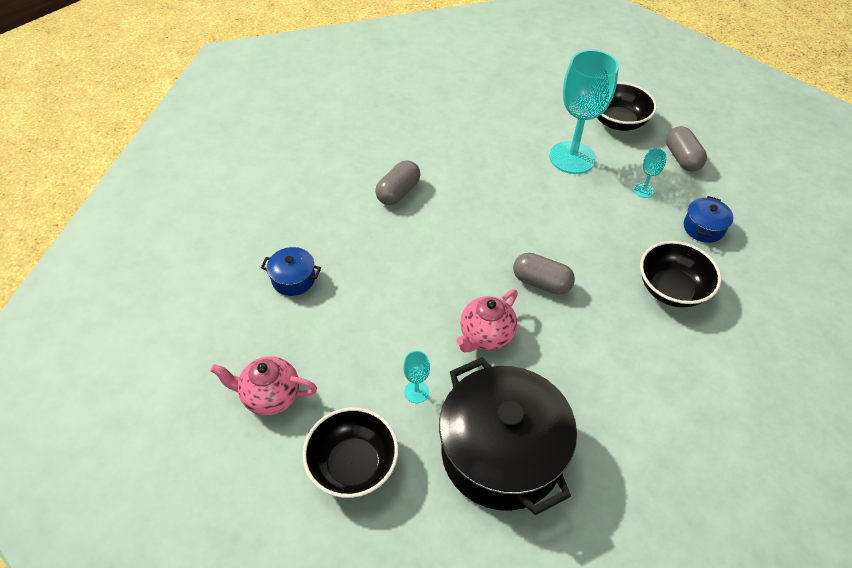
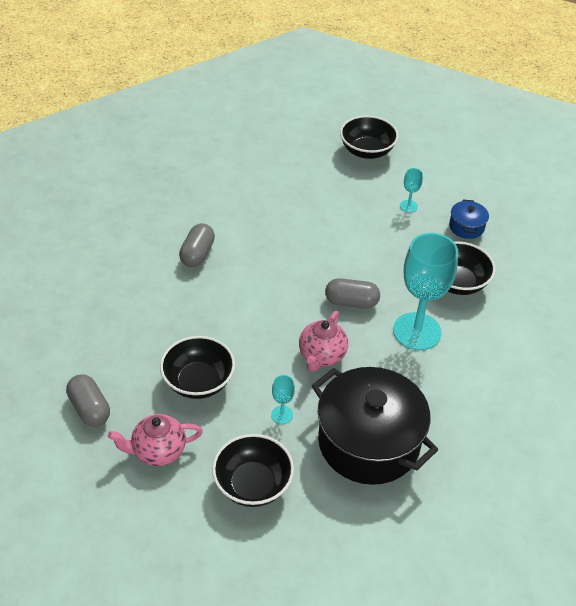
camera: 20 degrees left, 5 degrees down
blue pot [261,247,321,296] -> none
turquoise goblet [549,50,619,174] -> turquoise goblet moved to [393,233,458,350]
grey capsule [666,126,707,171] -> grey capsule moved to [66,374,110,427]
none -> black bowl [160,336,235,399]

